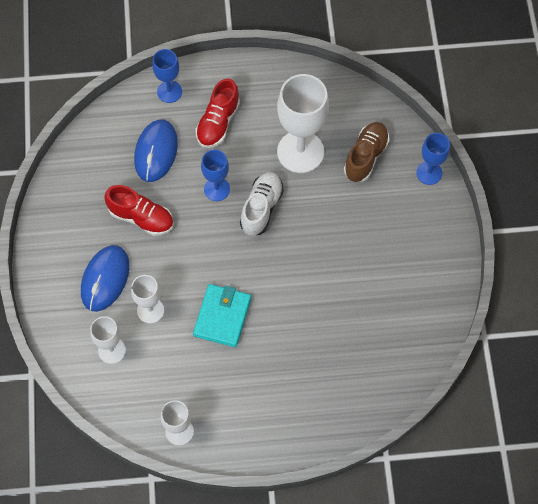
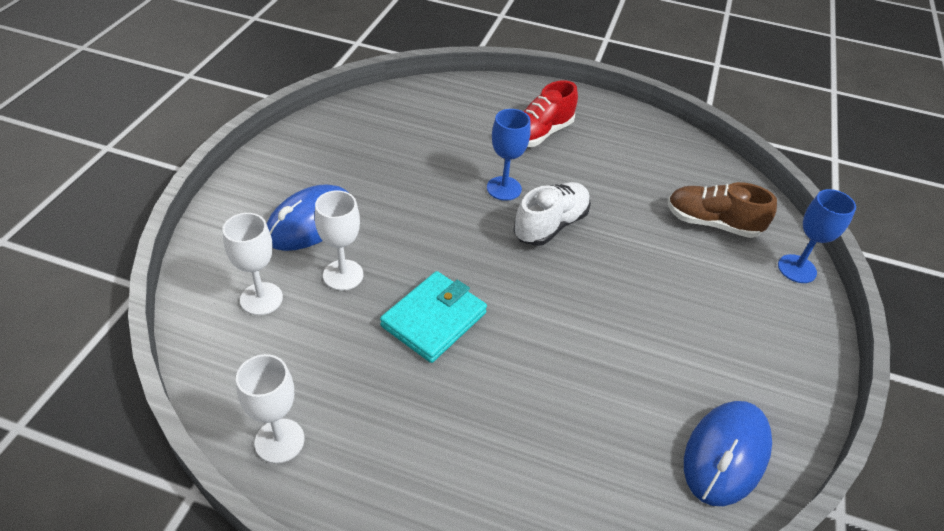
camera: 20 degrees right, 20 degrees down
red shoe [104,185,174,236] -> none
blue mouse [134,119,178,182] -> blue mouse moved to [684,401,772,506]
blue goblet [152,49,182,103] -> none
white goblet [277,74,329,173] -> none
brown shoe [344,122,390,182] -> brown shoe turned 120 degrees counterclockwise [667,182,777,238]

